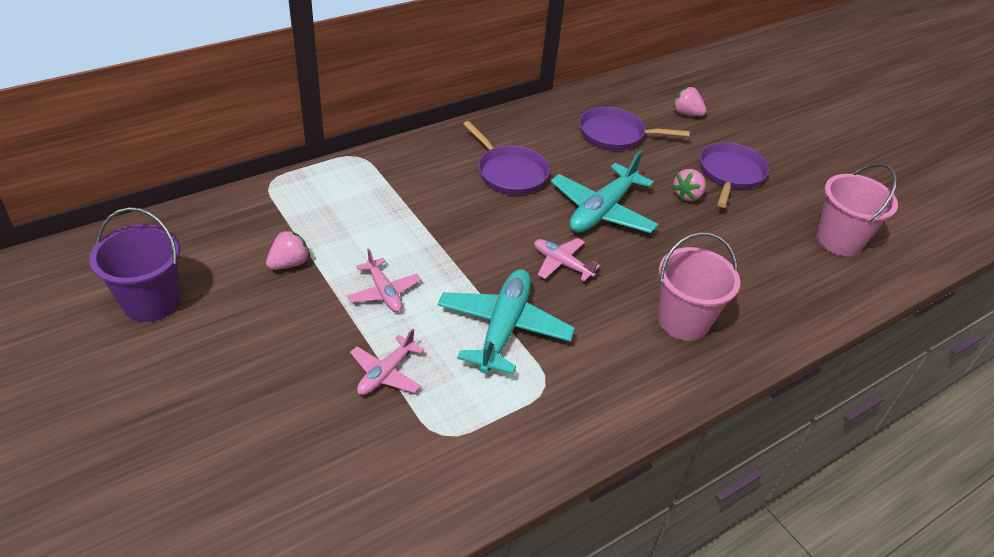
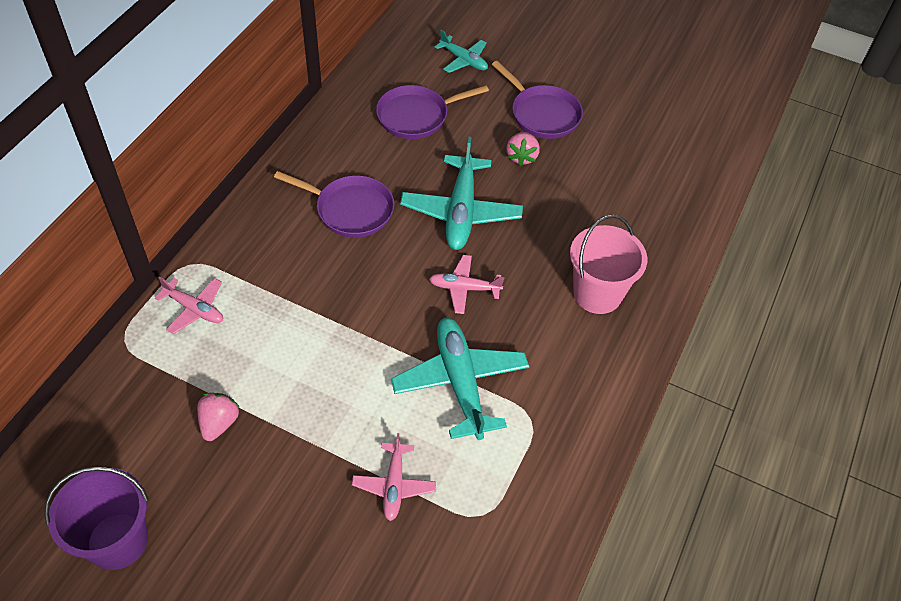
camera: 30 degrees left, 10 degrees up
pink plane [347,249,421,312] -> pink plane moved to [155,277,223,334]
pink strawberry [673,87,707,116] -> turquoise plane [434,30,488,73]
purple pan [700,142,769,208] -> purple pan turned 150 degrees clockwise [492,61,583,139]
pink bucket [816,163,898,256] -> none

